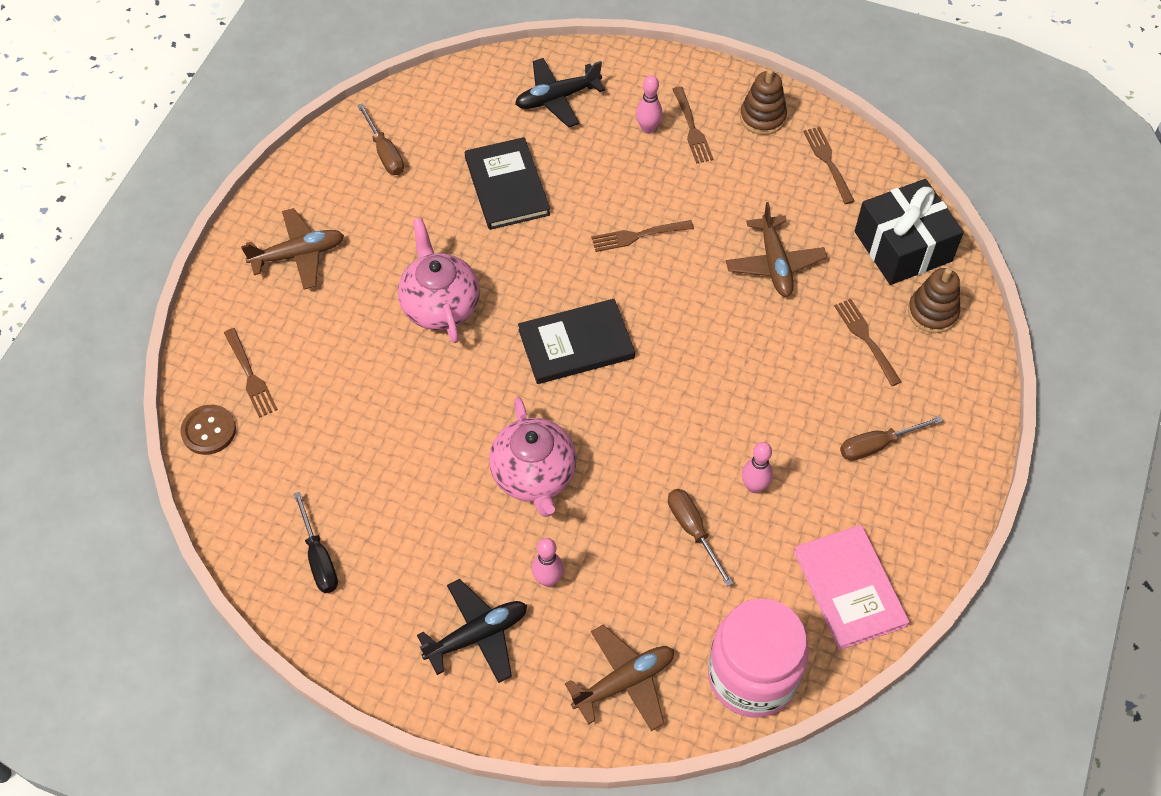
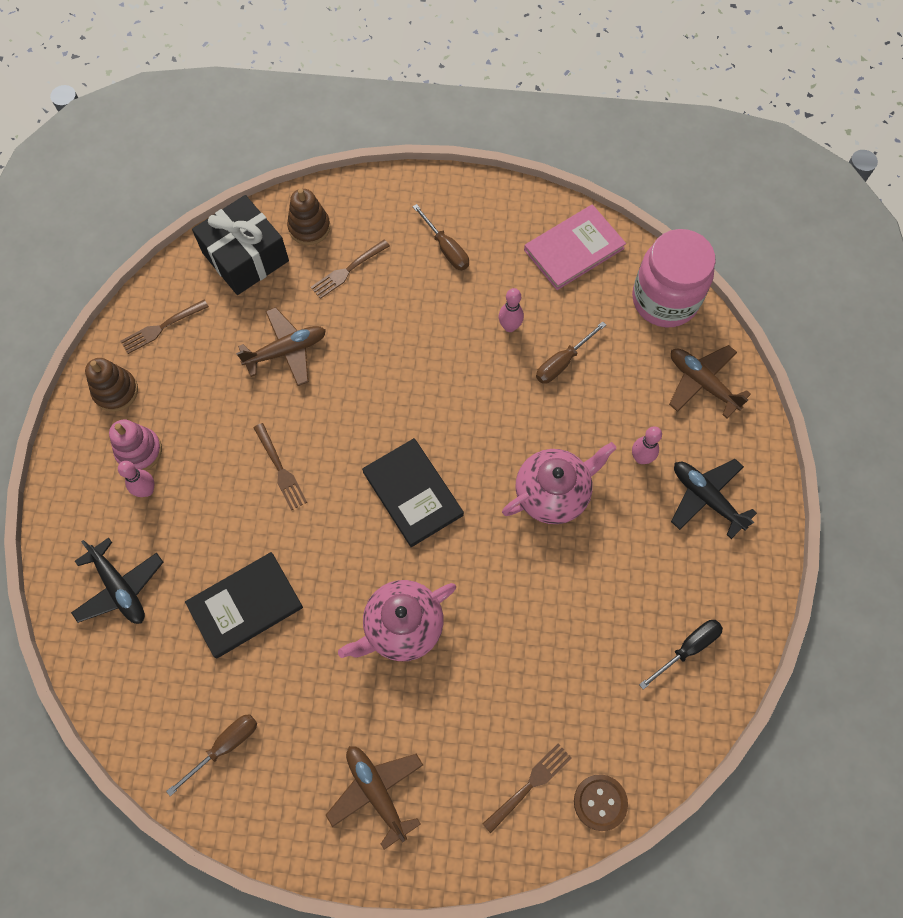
camera: 105 degrees left, 10 degrees up
brown fork [672,86,714,164] -> pink stacking toy [109,419,162,471]

